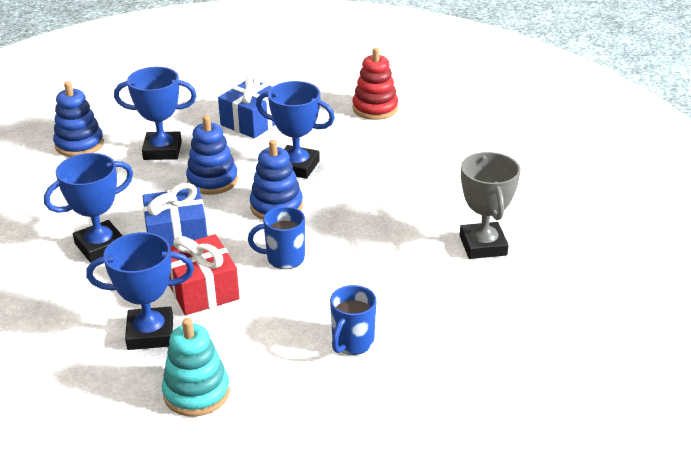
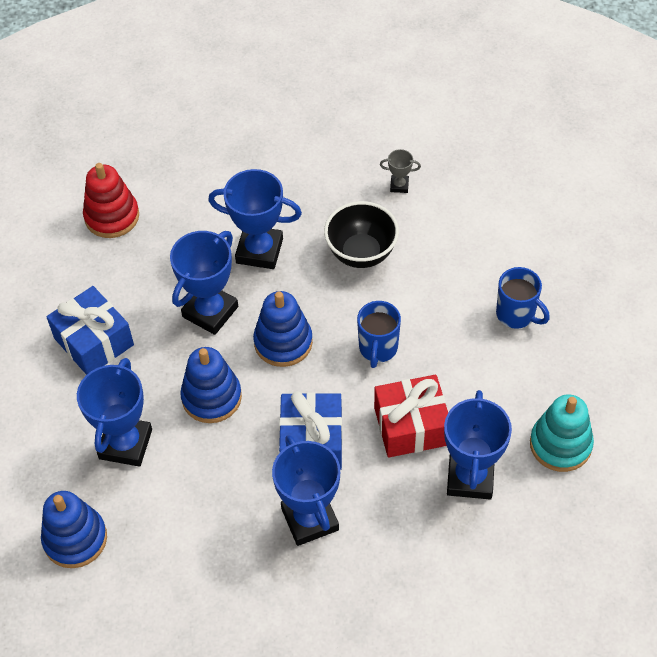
camera: 75 degrees left, 20 degrees up
grey trophy [460,152,521,259] -> grey trophy [380,149,421,193], size x0.46
none -> blue trophy [208,169,302,269]
none -> black bowl [324,201,399,268]

